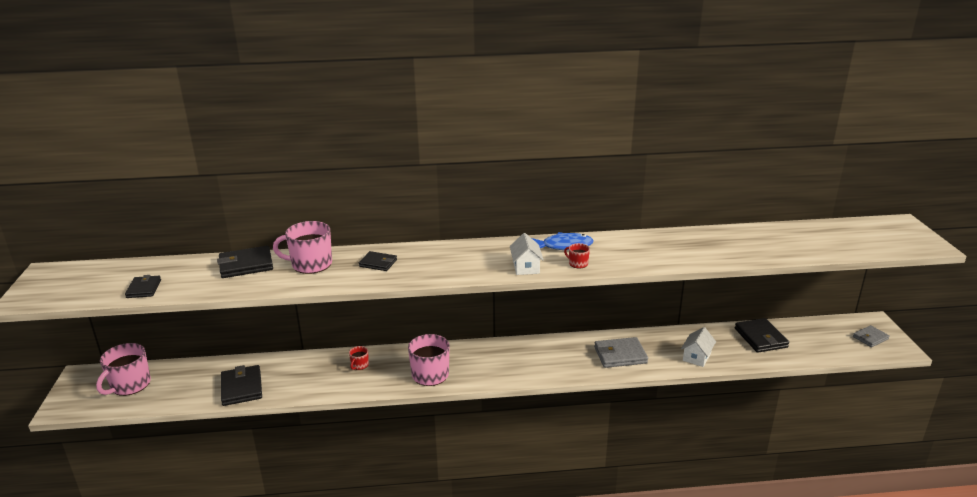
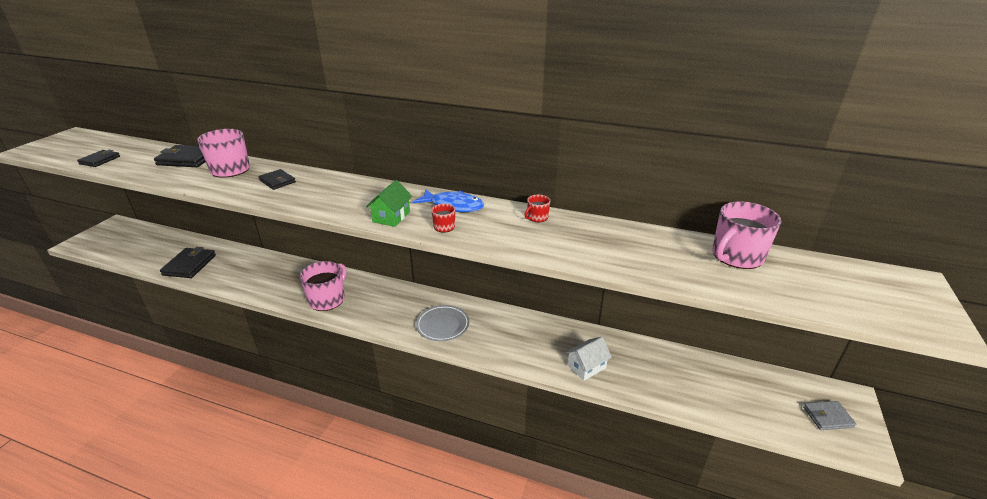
camera: 25 degrees right, 5 degrees up
pink mug [96,343,151,396] -> pink mug moved to [712,201,782,269]
red mug [349,346,369,370] -> red mug moved to [525,195,550,222]
white house [510,233,544,275] -> green house [366,180,412,227]
grey wallet [594,337,648,368] -> none
black wallet [735,318,789,353] -> none
none -> grey plate [416,305,469,341]

